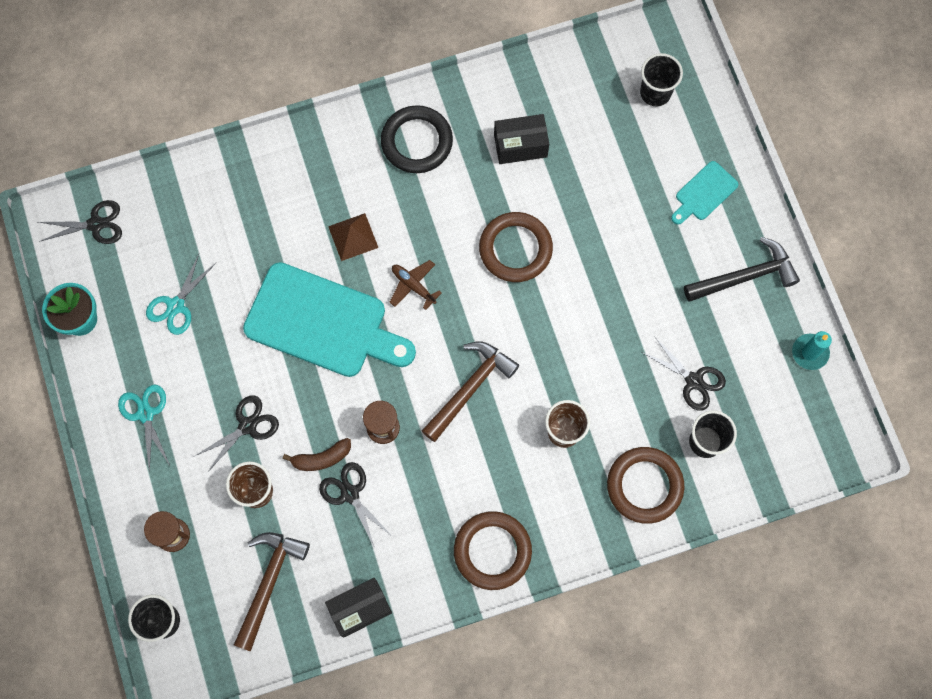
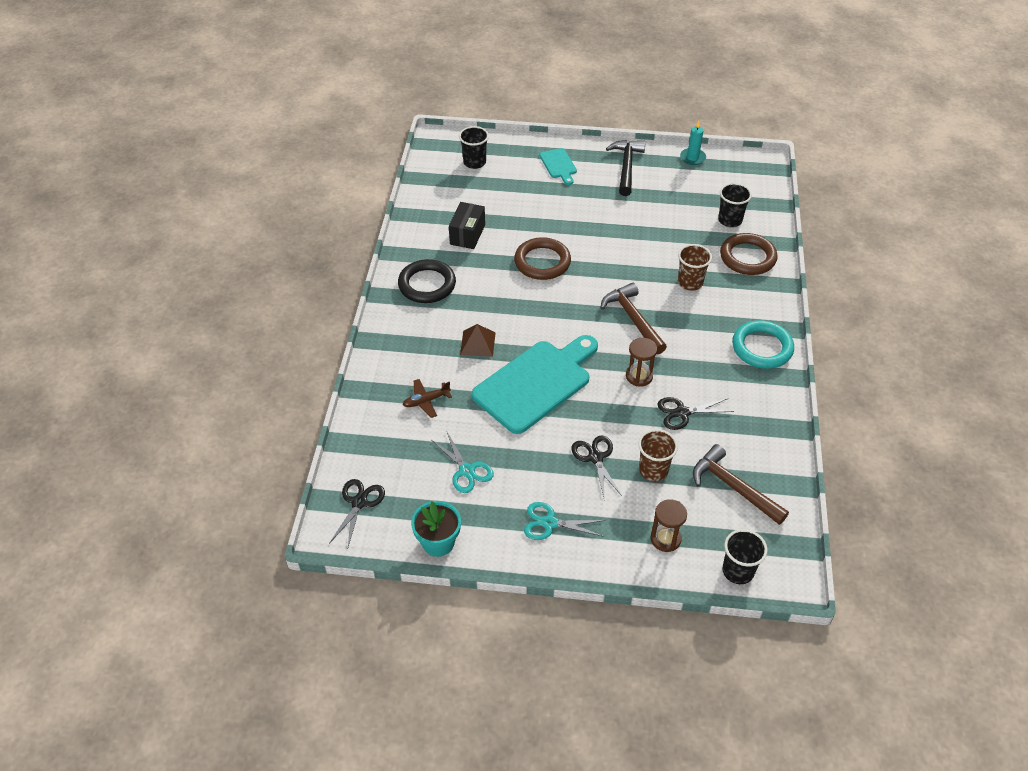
camera: 65 degrees left, 25 degrees down
brown banana [283,438,351,471] -> none
black box [325,578,392,638] -> none
brown plane [390,260,442,310] -> brown plane moved to [403,379,452,418]
brown ring [454,511,532,590] -> turquoise ring [732,320,794,369]
black scissors [642,336,726,411] -> none

